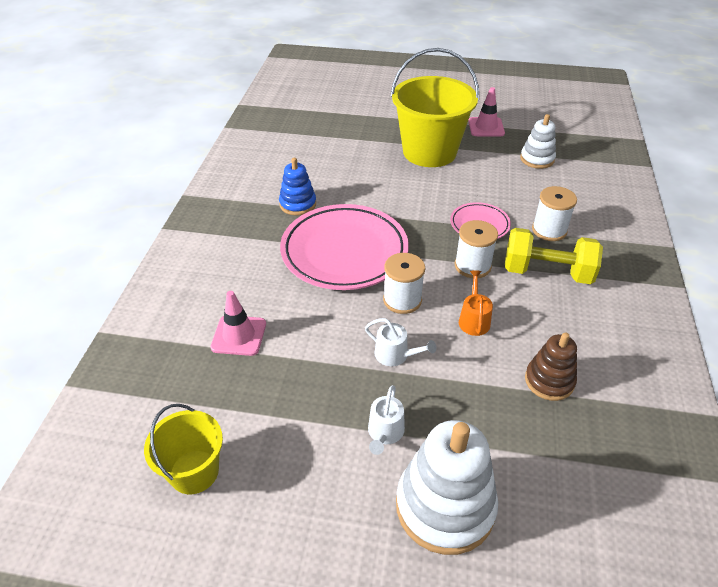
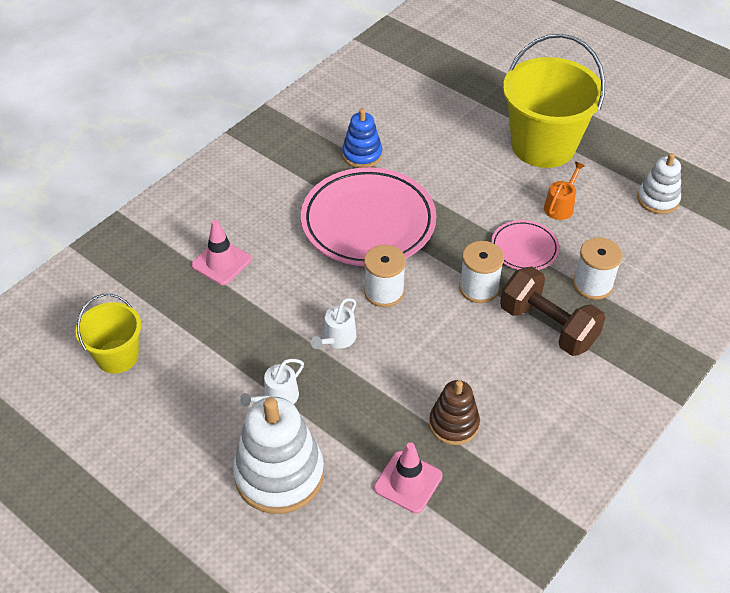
camera: 30 degrees right, 5 degrees up
white watering can [365,318,436,366] -> white watering can turned 60 degrees clockwise [311,298,357,349]
orange watering can [459,271,493,336] -> orange watering can moved to [544,161,585,220]
pink traffic cone [468,87,505,136] -> pink traffic cone moved to [374,442,443,513]
yellow dumbbell [505,228,603,284] -> brown dumbbell [500,266,605,356]

